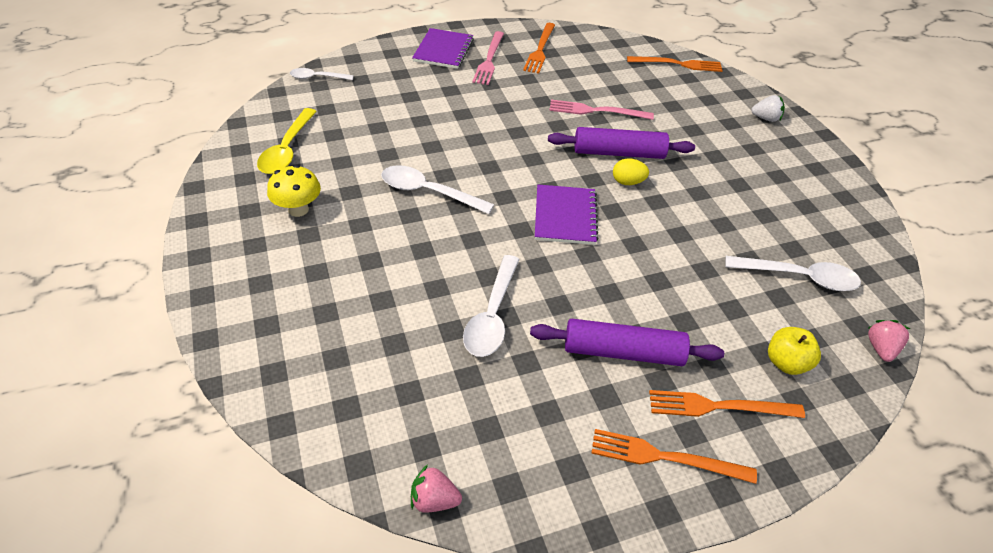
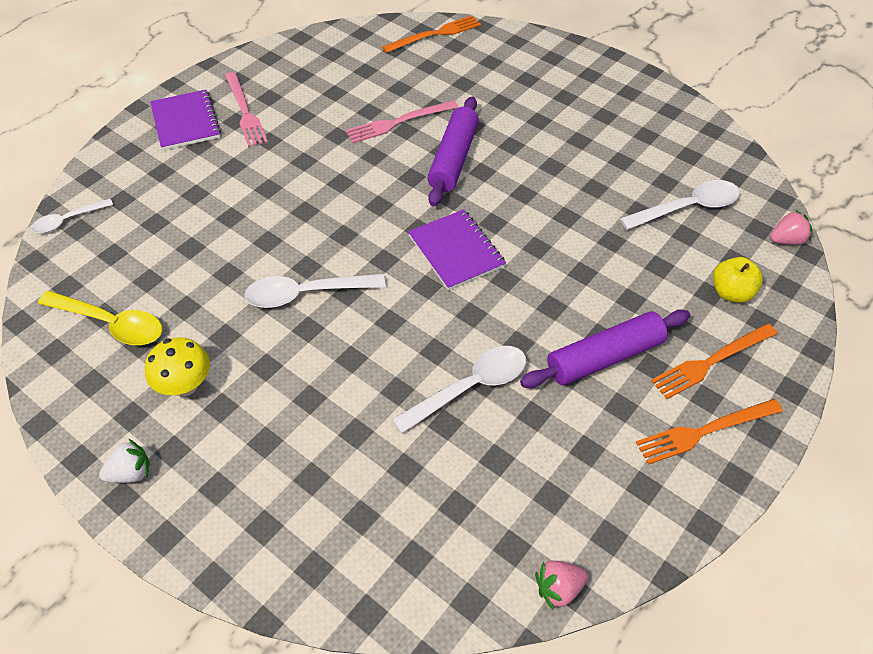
camera: 30 degrees left, 5 degrees up
yellow spoon [257,108,317,174] -> yellow spoon turned 45 degrees counterclockwise [38,291,162,345]
white spoon [463,255,520,357] -> white spoon turned 105 degrees counterclockwise [392,346,526,434]
orange fork [523,23,555,74] -> none
purple rolling pin [548,127,695,159] -> purple rolling pin turned 45 degrees counterclockwise [427,96,479,206]
yellow egg [613,158,649,185] -> none
white strawberry [751,95,785,122] -> white strawberry moved to [99,439,150,483]
pink strawberry [868,320,910,362] -> pink strawberry turned 90 degrees clockwise [770,210,813,245]

